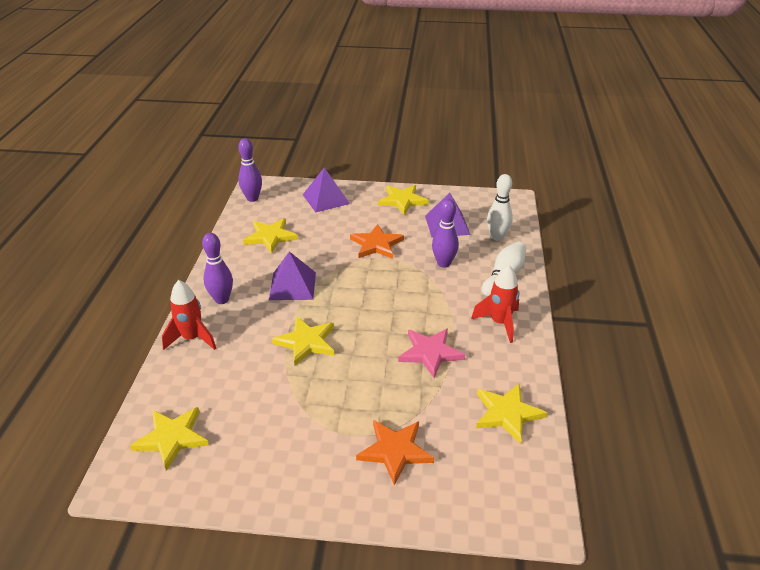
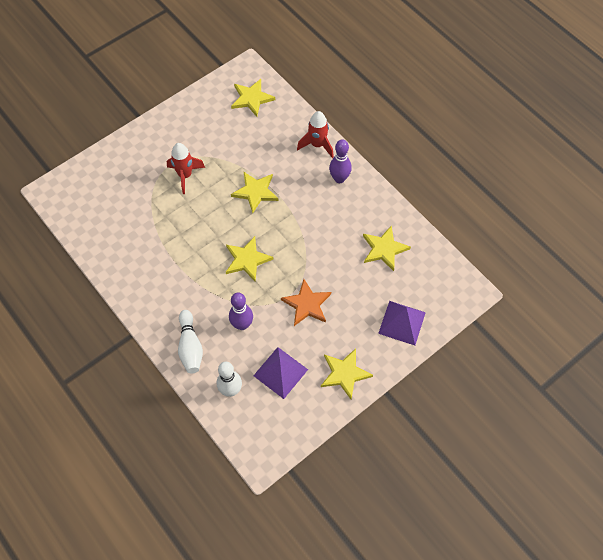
camera: 135 degrees right, 25 degrees up
purple bowling pin [238,138,262,202] -> none
purple pyramid [269,251,316,300] -> none
orange star [356,420,434,486] -> none
pink star [398,328,465,378] -> none
red rocket [471,265,519,343] -> red rocket moved to [167,143,205,194]
yellow star [476,384,547,444] -> yellow star moved to [226,236,273,282]

